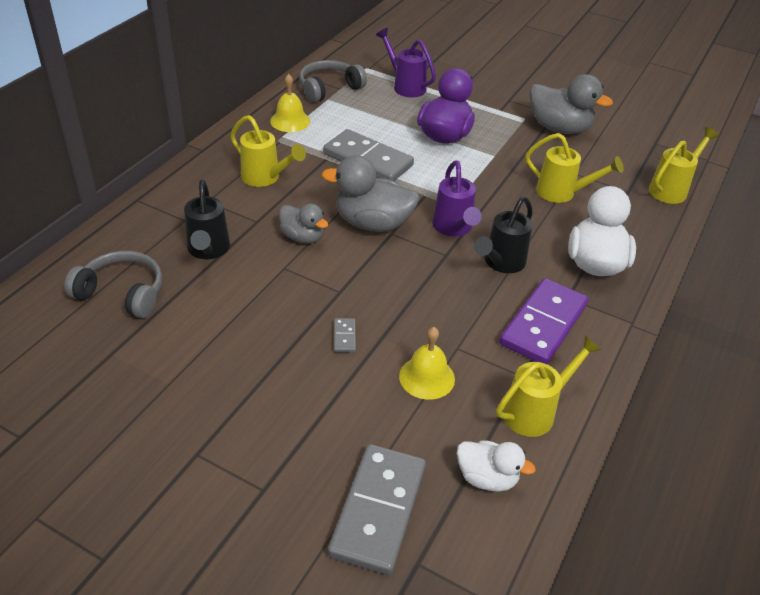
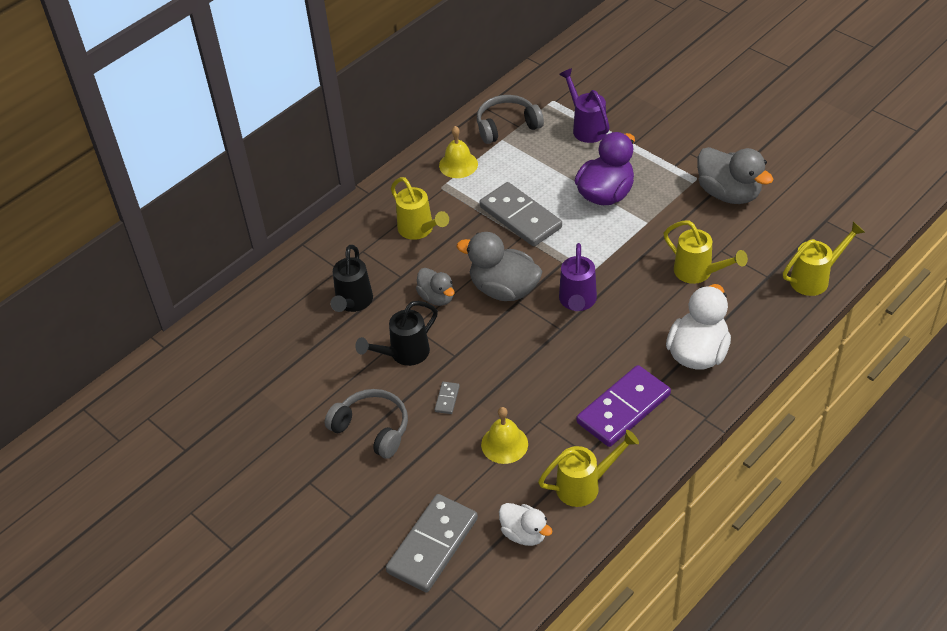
camera: 20 degrees right, 5 degrees up
grey headphones [64,251,162,318] -> grey headphones moved to [325,389,408,459]
black watering can [474,196,533,273] -> black watering can moved to [355,301,438,366]

